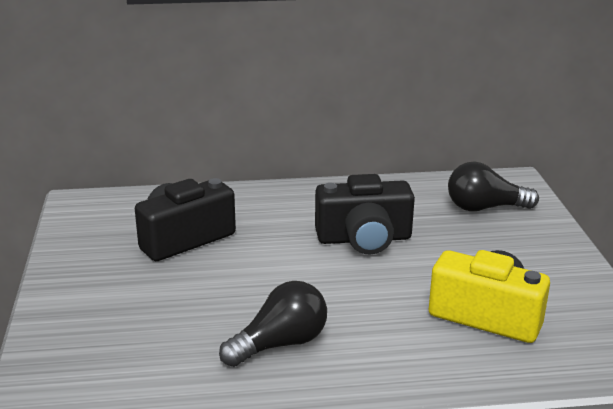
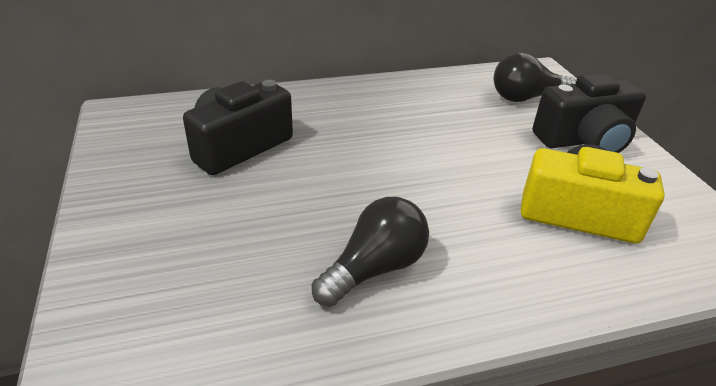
camera: 10 degrees left, 10 degrees up
black camera [315,174,415,255] -> black camera moved to [533,73,646,153]

